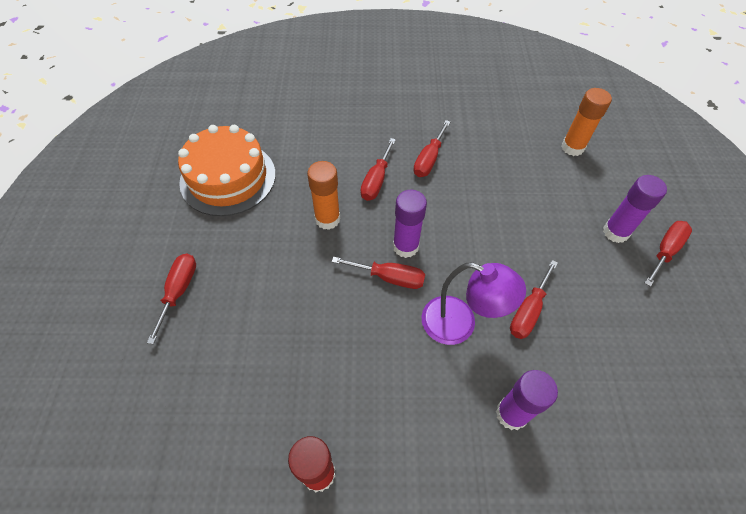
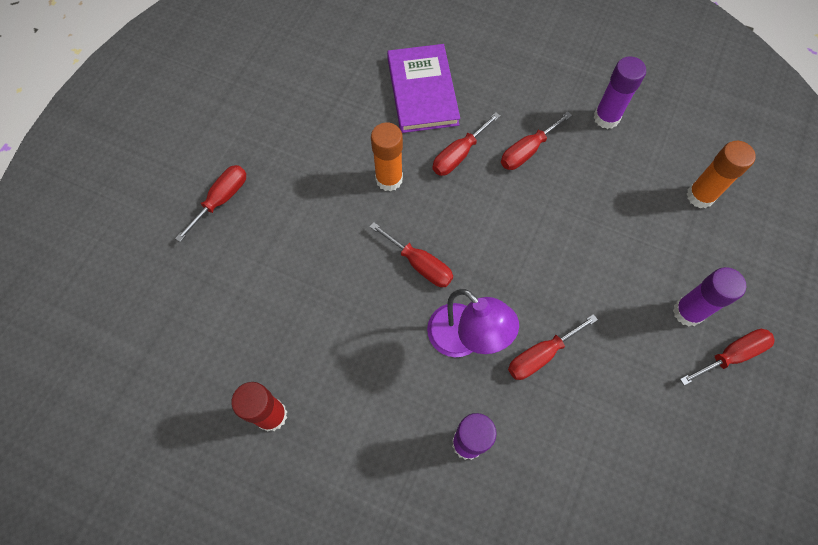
camera: 25 degrees right, 10 degrees up
orange cake [178,125,276,216] -> none
purple glue stick [393,190,427,258] -> purple glue stick moved to [593,57,646,129]
none -> purple book [387,44,460,133]

